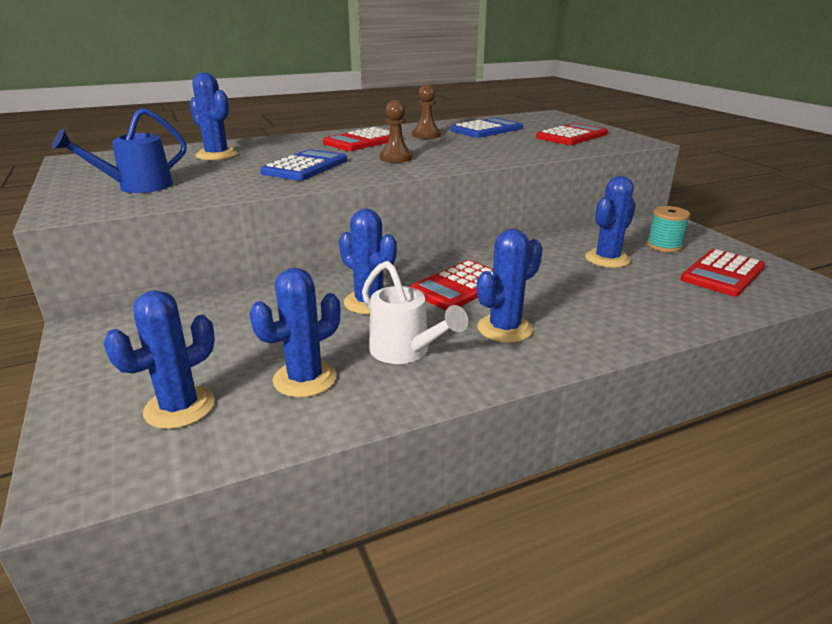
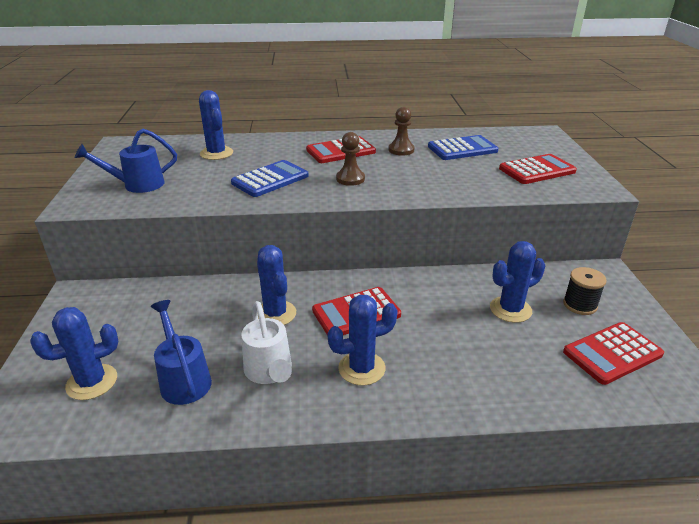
camera: 20 degrees right, 5 degrees up
blue cactus [250,268,340,398] -> blue watering can [150,300,212,405]
turquoise spool [647,206,690,252] -> black spool [563,267,607,315]

